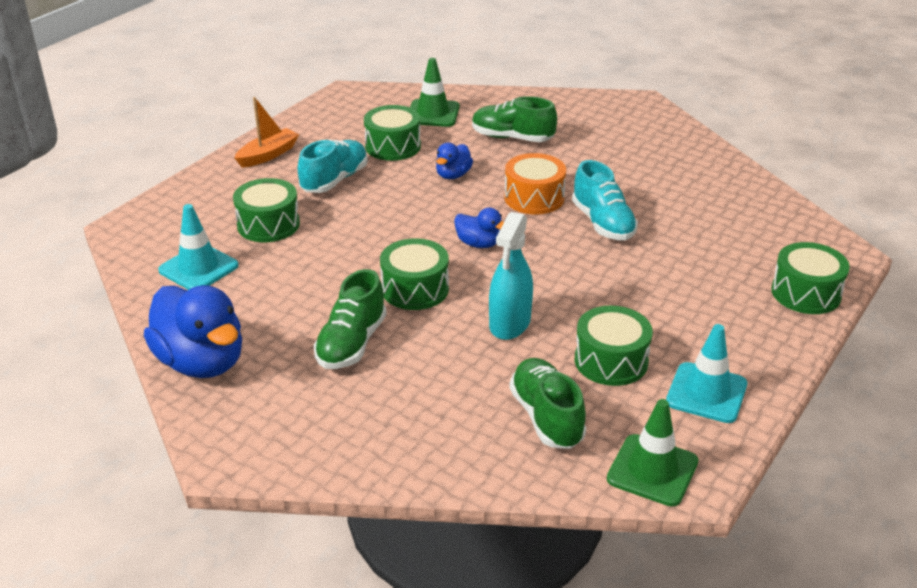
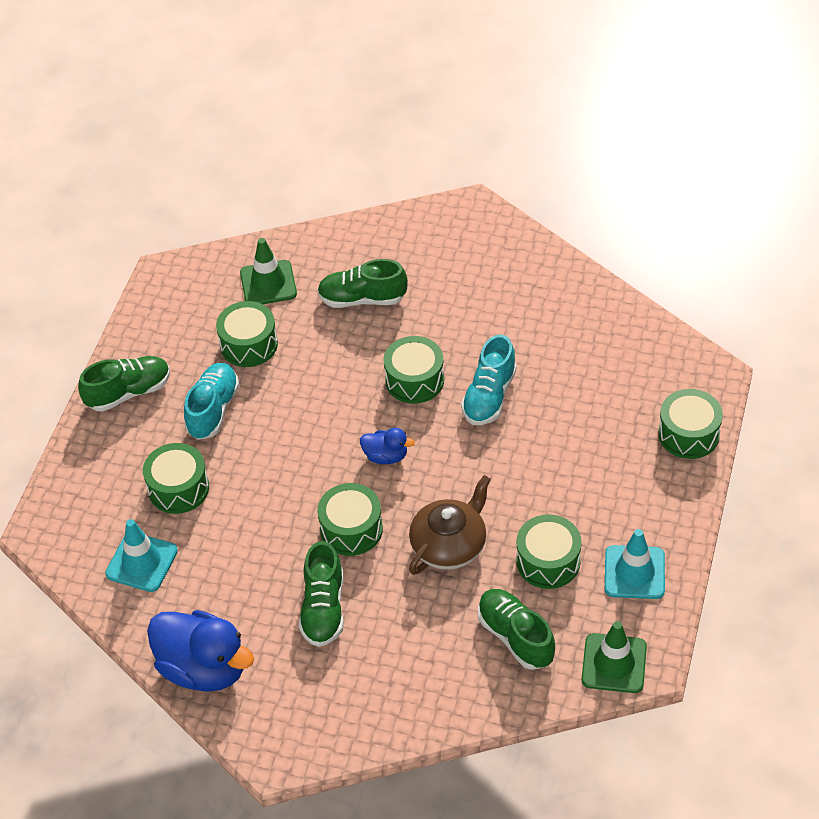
camera: 15 degrees left, 15 degrees up
orange boat [235,97,299,168] -> green shoe [78,356,170,412]
blue duck [436,143,473,179] -> none
turquoise spray bottle [489,212,533,340] -> brown teapot [409,475,491,575]
orange drum [505,153,566,214] -> green drum [384,336,444,404]
turquoise shoe [572,160,638,240] -> turquoise shoe turned 60 degrees clockwise [461,335,517,425]

